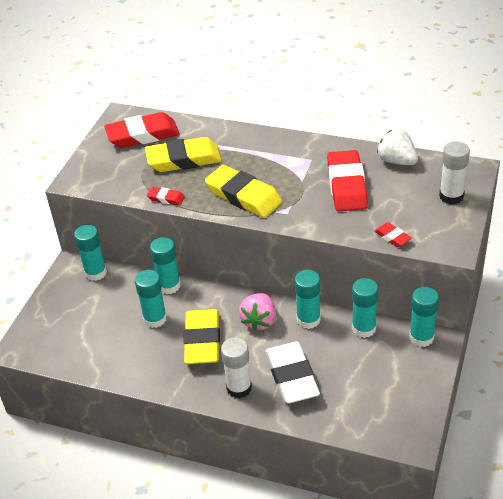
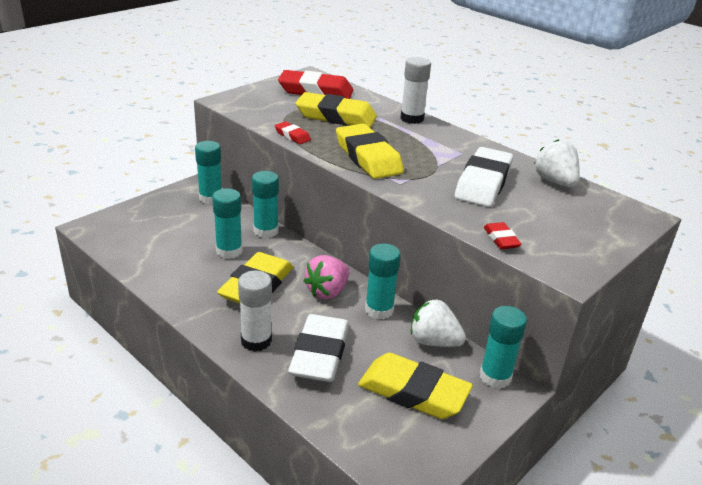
camera: 20 degrees right, 10 degrees down
red eraser [327,150,368,211] -> white eraser [455,147,513,207]
turquoise glue stick [352,278,378,338] -> white strawberry [411,299,466,347]
white glue stick [439,141,470,204] -> white glue stick moved to [401,57,431,124]
none -> yellow eraser [358,353,473,419]

